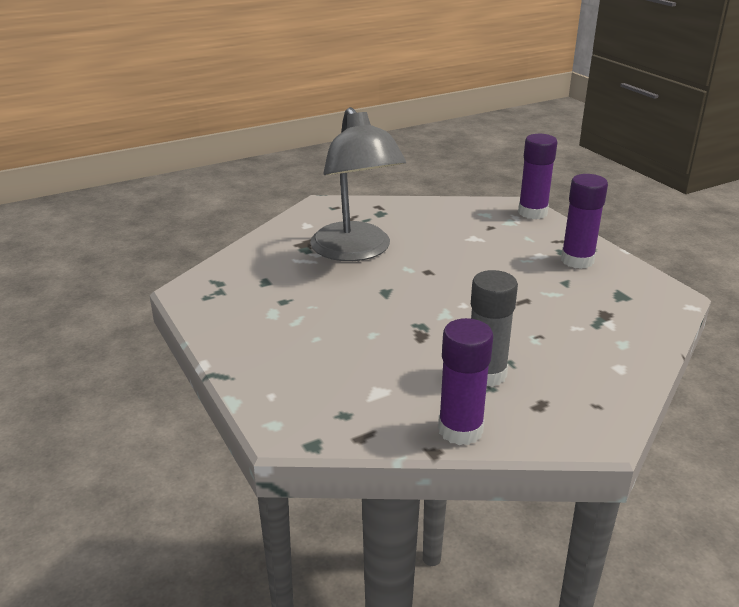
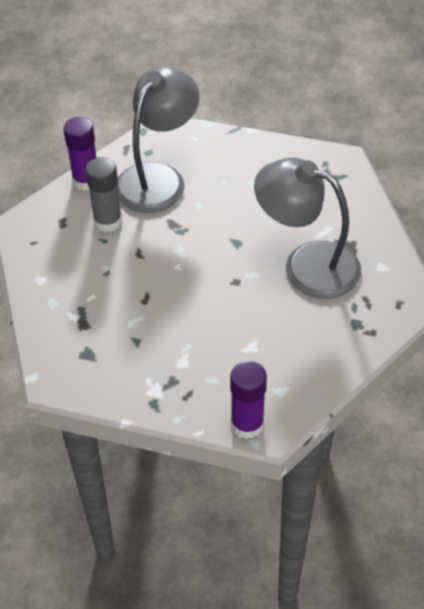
camera: 135 degrees right, 20 degrees up
purple glue stick [561,174,608,269] -> none
none -> grey lamp [117,66,199,213]

